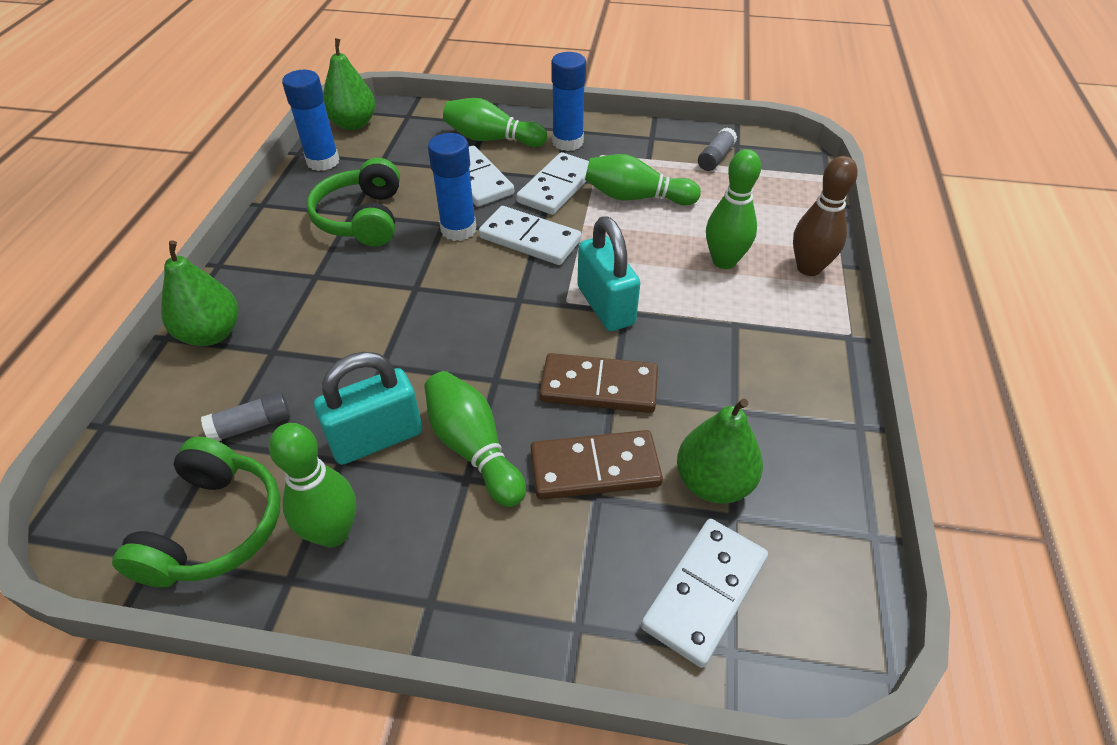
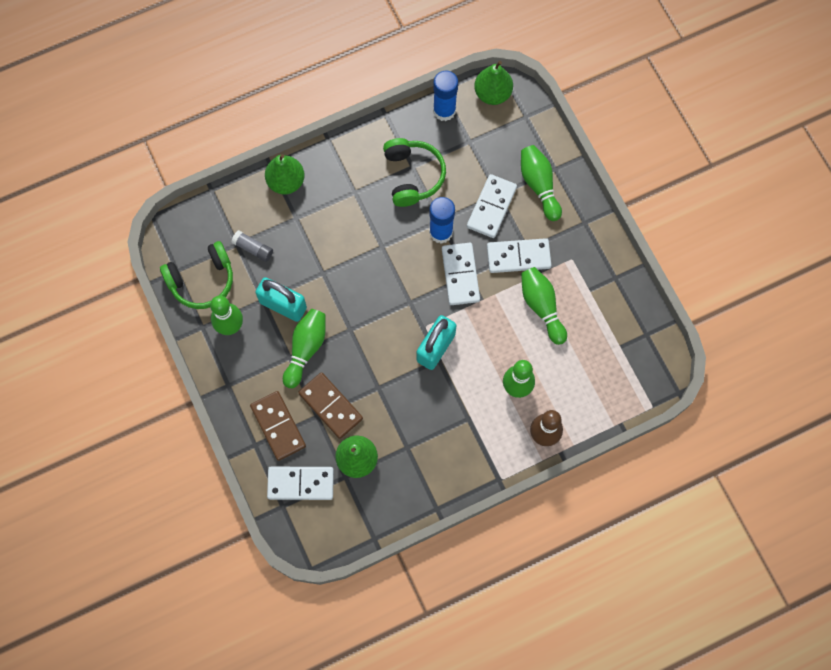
camera: 55 degrees right, 25 degrees up
green headphones [307,158,400,247] -> green headphones turned 120 degrees clockwise [383,138,446,207]
brown domino [539,353,658,413] -> brown domino moved to [250,391,306,461]
blue glue stick [551,52,586,151] -> none
grey glue stick [698,127,737,171] -> none

